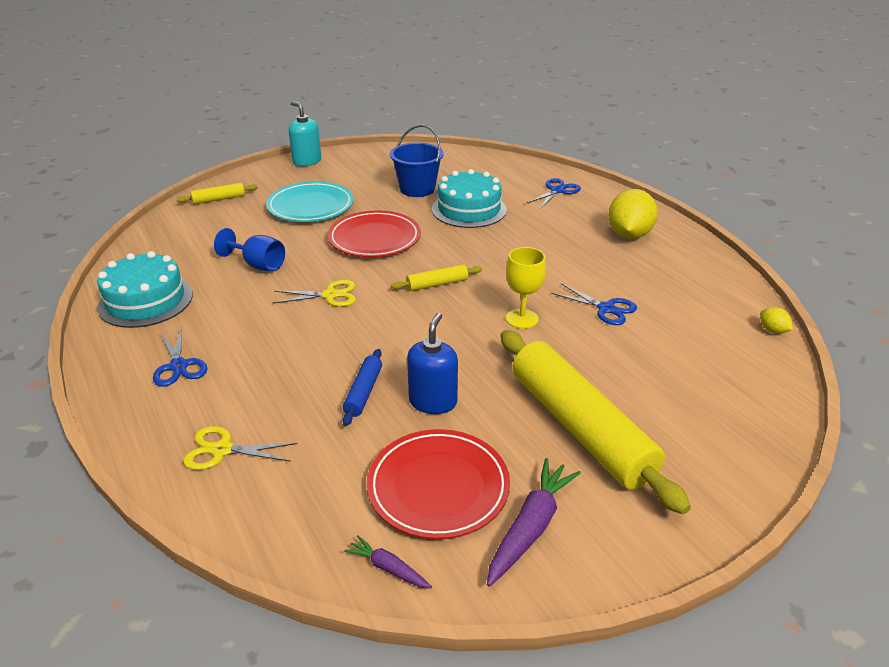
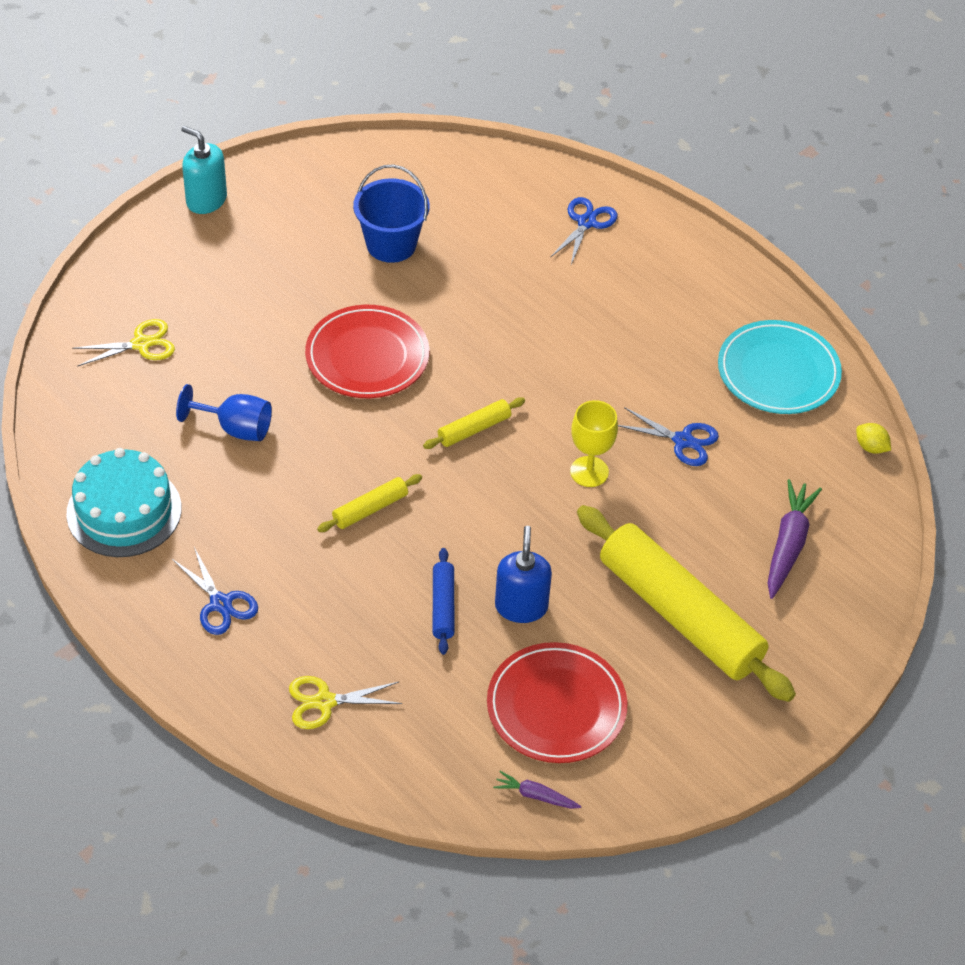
camera: 15 degrees left, 15 degrees up
yellow rolling pin [177,183,258,205] -> yellow rolling pin moved to [317,474,422,532]
turquoise plate [266,181,354,222] -> turquoise plate moved to [718,320,842,414]
yellow scissors [272,280,356,307] -> yellow scissors moved to [72,319,175,367]
turquoise cake [432,169,507,228] -> none
purple carrot [487,458,581,586] -> purple carrot moved to [768,479,822,599]
yellow lemon [608,189,658,239] -> none

